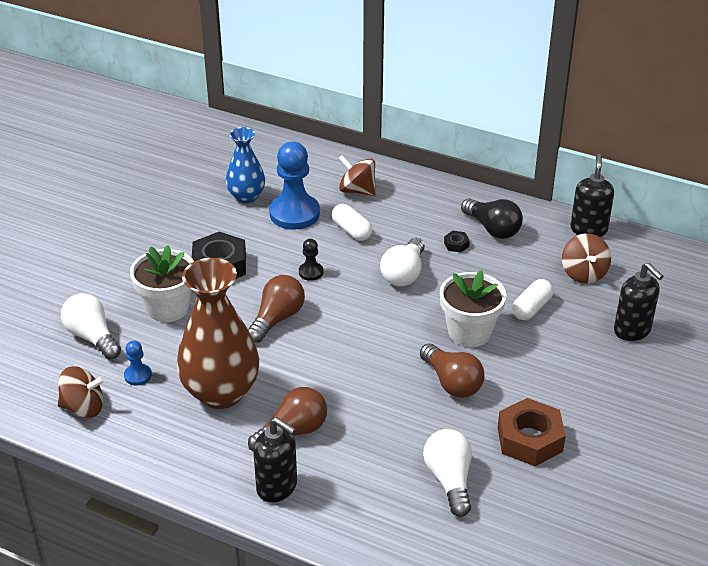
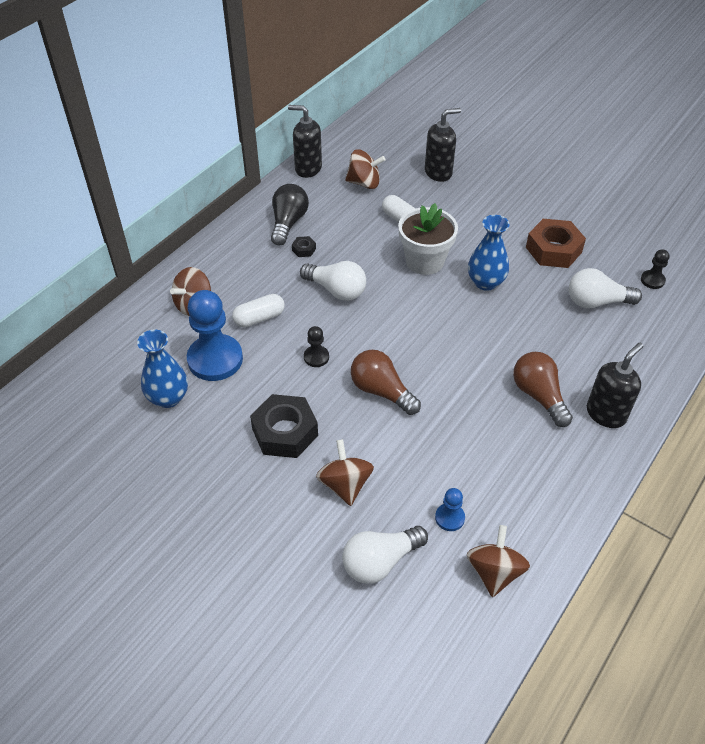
camera: 80 degrees left, 10 degrees up
white flower pot [130,245,194,322] -> brown spinning top [316,439,374,506]
brown vase [176,258,259,409] -> none
brown light bulb [420,343,485,398] -> blue vase [468,215,510,291]
black light bulb [461,198,523,239] -> black light bulb turned 45 degrees counterclockwise [271,184,309,246]
none -> black pawn [641,249,669,289]

